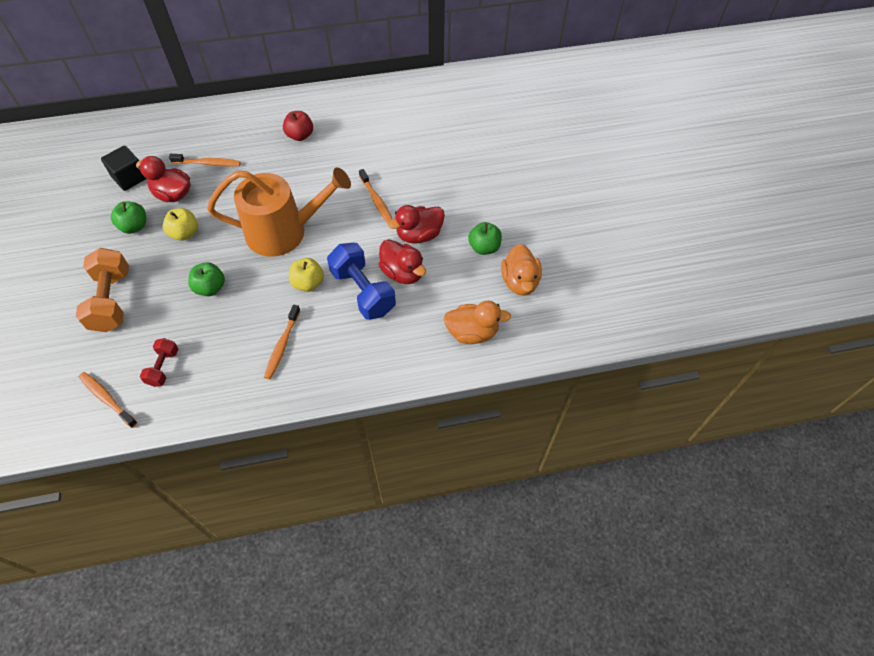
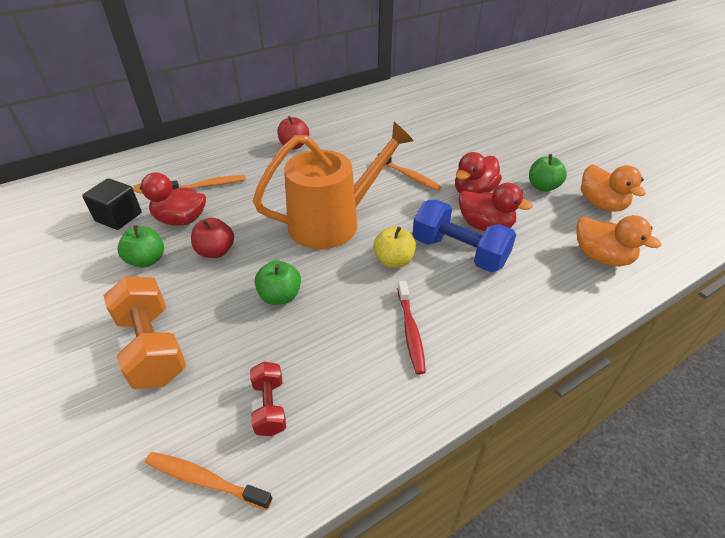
camera: 20 degrees left, 15 degrees down
yellow apple [163,208,198,241] -> red apple [191,218,234,258]
orange toothbrush [264,305,301,379] -> red toothbrush [398,281,426,375]
orange duck [444,301,511,344] -> orange duck turned 60 degrees clockwise [576,215,661,267]

